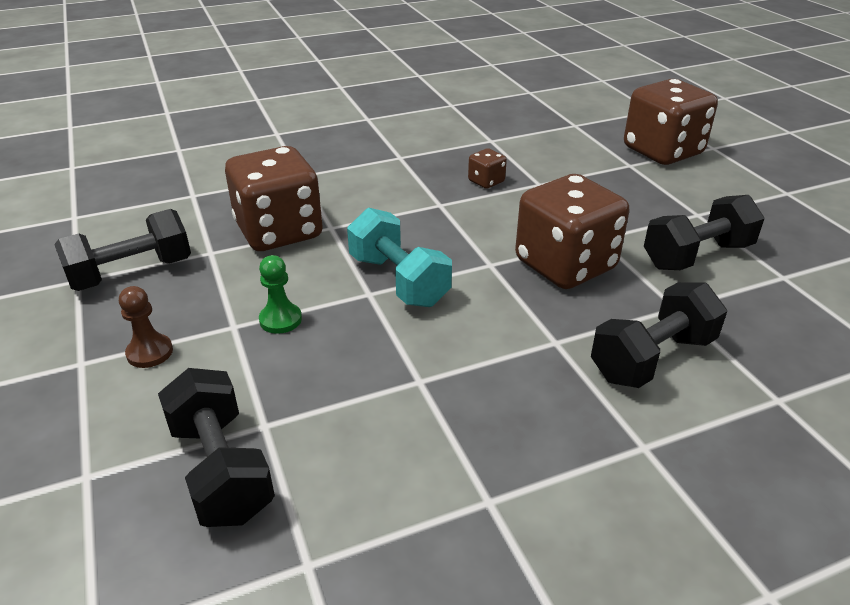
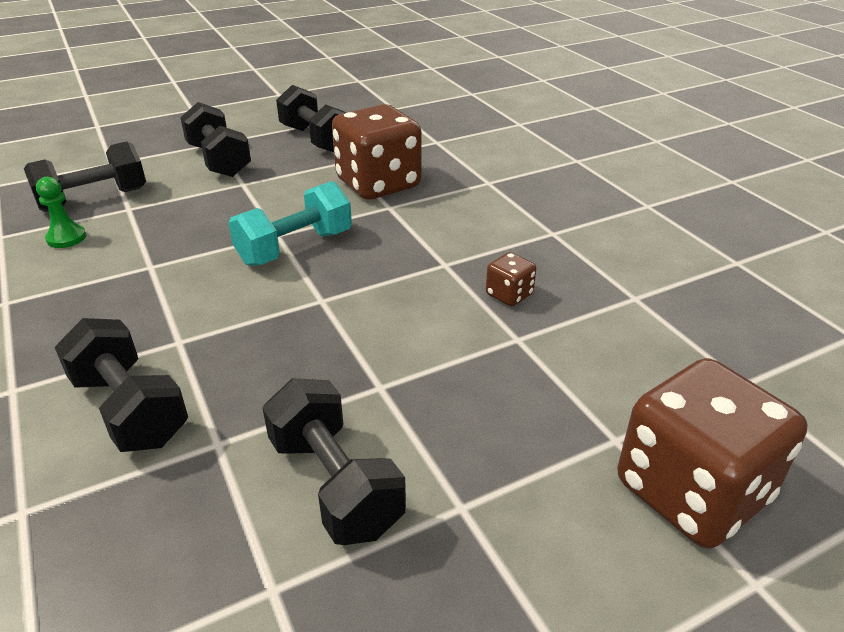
camera: 85 degrees right, 0 degrees up
brown pawn [119,286,173,368] -> black dumbbell [180,102,251,177]
green pawn [259,255,302,334] -> green pawn moved to [36,177,86,248]
brown dice [515,174,629,289] -> none

